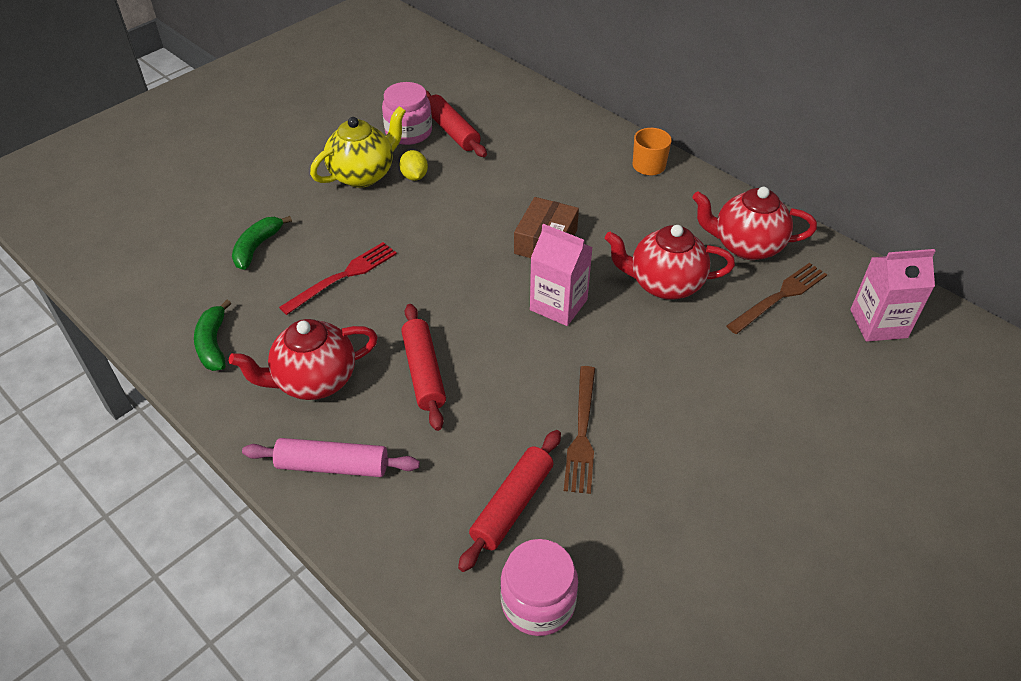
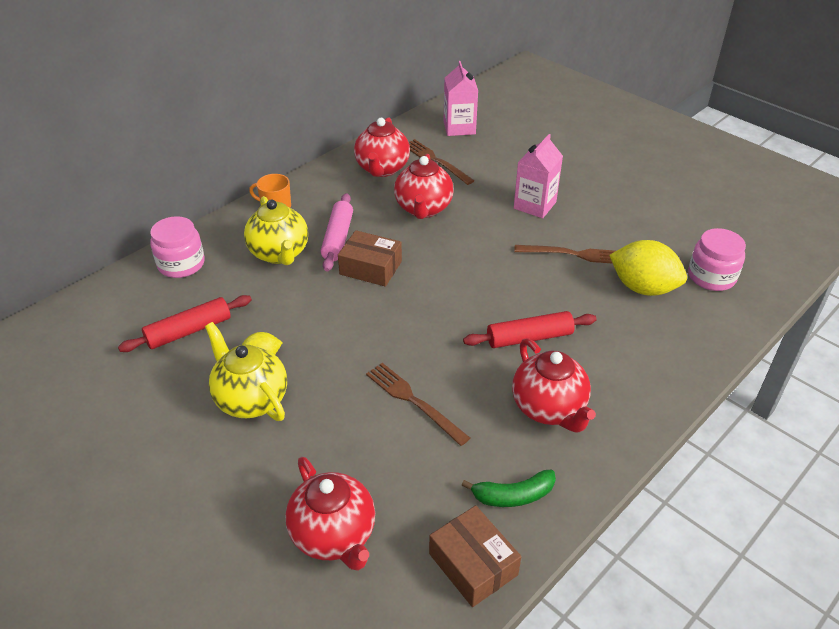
camera: 90 degrees left, 5 degrees down
green banana [232,216,292,270] -> none
pink rolling pin [242,438,420,477] -> pink rolling pin moved to [321,193,353,272]
red fork [279,242,397,315] -> brown fork [366,363,470,446]
pink jar [382,82,432,145] -> pink jar moved to [150,216,205,278]
red rolling pin [458,430,561,572] -> yellow lemon [609,240,687,296]
pink carton [530,224,593,326] -> pink carton moved to [514,134,563,218]
none -> yellow teapot [244,196,308,265]
none -> red teapot [285,457,375,571]
none -> brown box [429,505,521,607]

